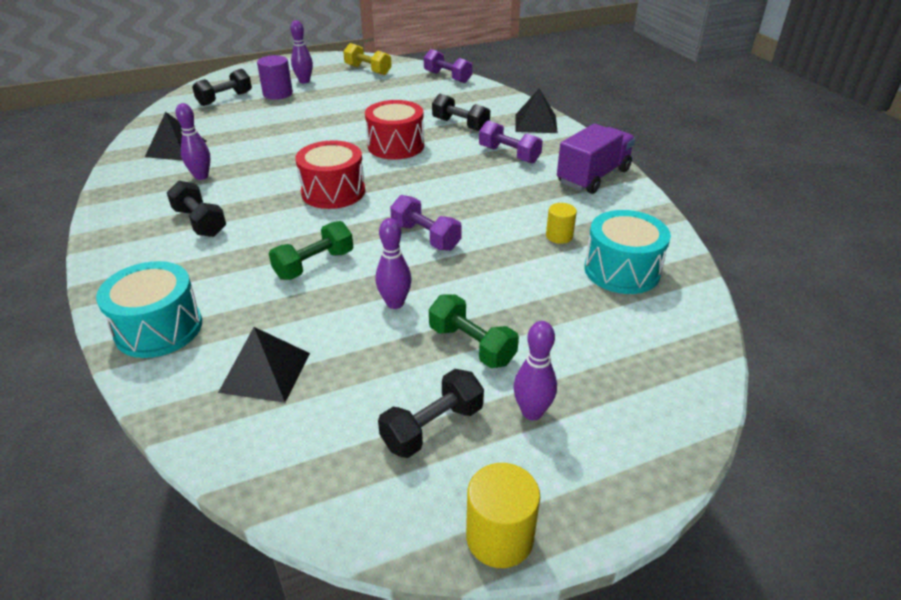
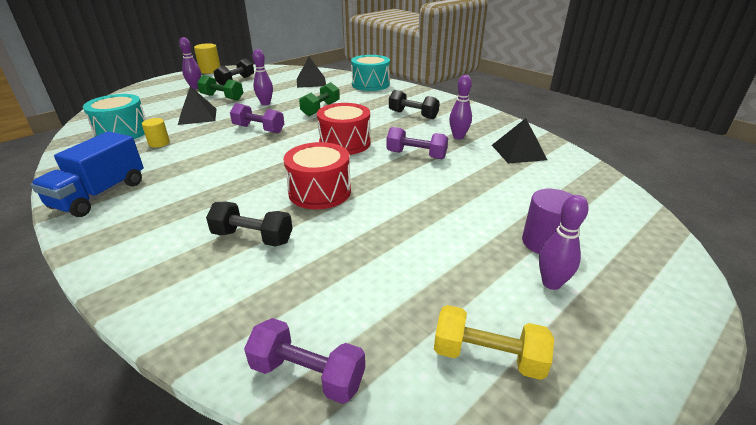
camera: 160 degrees right, 5 degrees down
black dumbbell [192,69,252,106] -> none
purple dumbbell [479,120,543,163] -> purple dumbbell moved to [386,127,448,159]
black pyramid [516,88,558,133] -> black pyramid moved to [178,86,216,125]
purple truck [557,124,635,194] -> blue truck [31,131,144,217]

